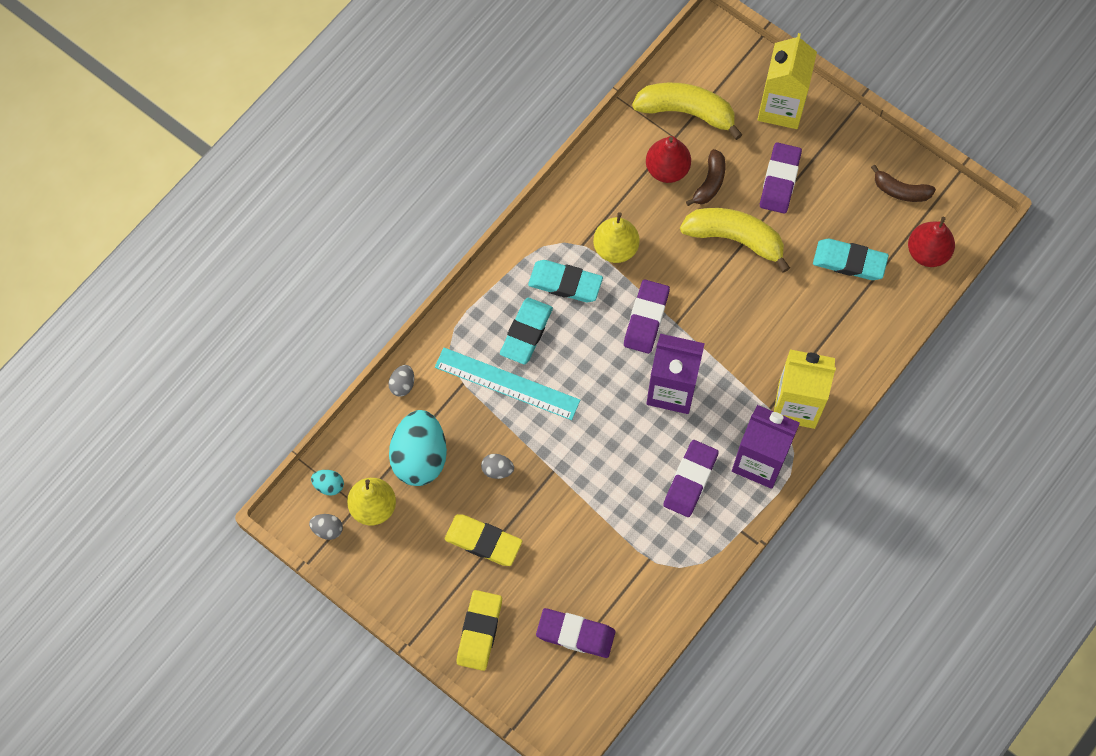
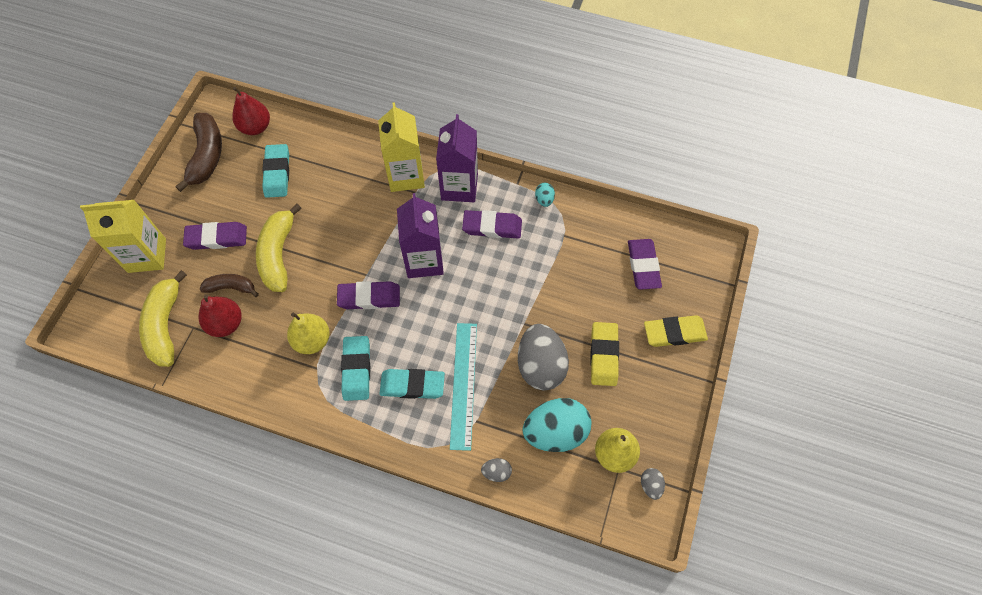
camera: 110 degrees left, 5 degrees down
turquoise egg [311,470,344,496] -> turquoise egg moved to [535,183,555,207]
grey egg [481,454,514,479] -> grey egg [518,324,569,390], size x2.28
brown banana [871,165,936,202] -> brown banana [175,113,222,192], size x1.70

